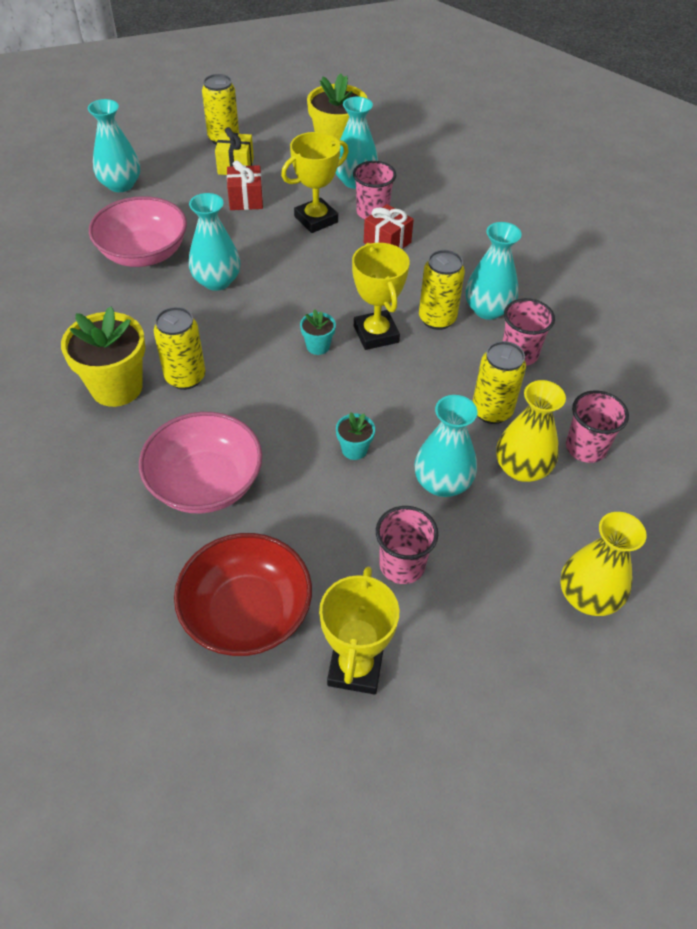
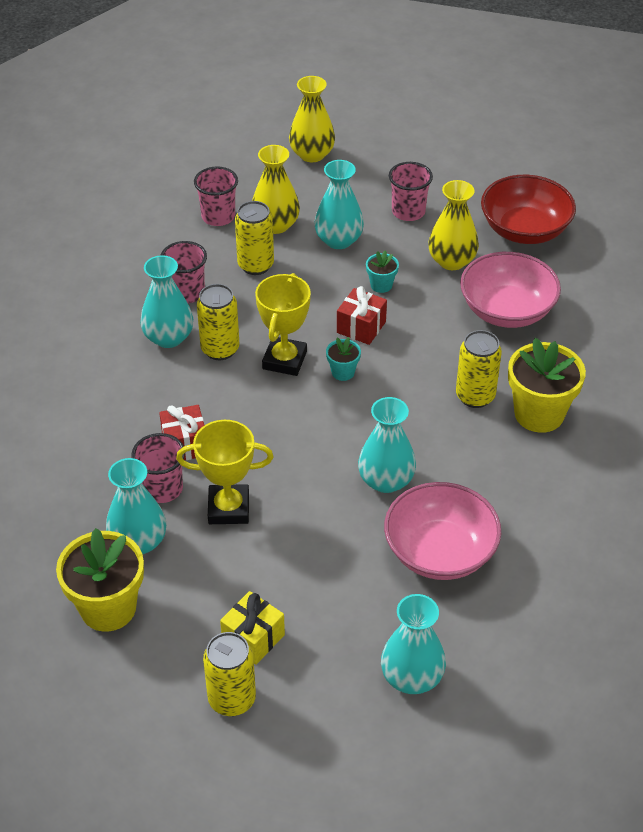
camera: 145 degrees left, 5 degrees down
red gift [227,160,263,210] -> red gift moved to [337,286,387,345]
yellow trophy [319,567,399,695] -> none
none -> yellow vase [428,180,479,270]

